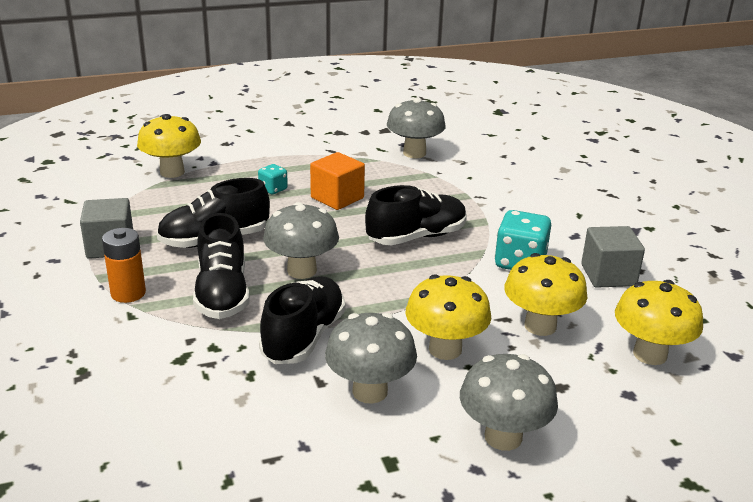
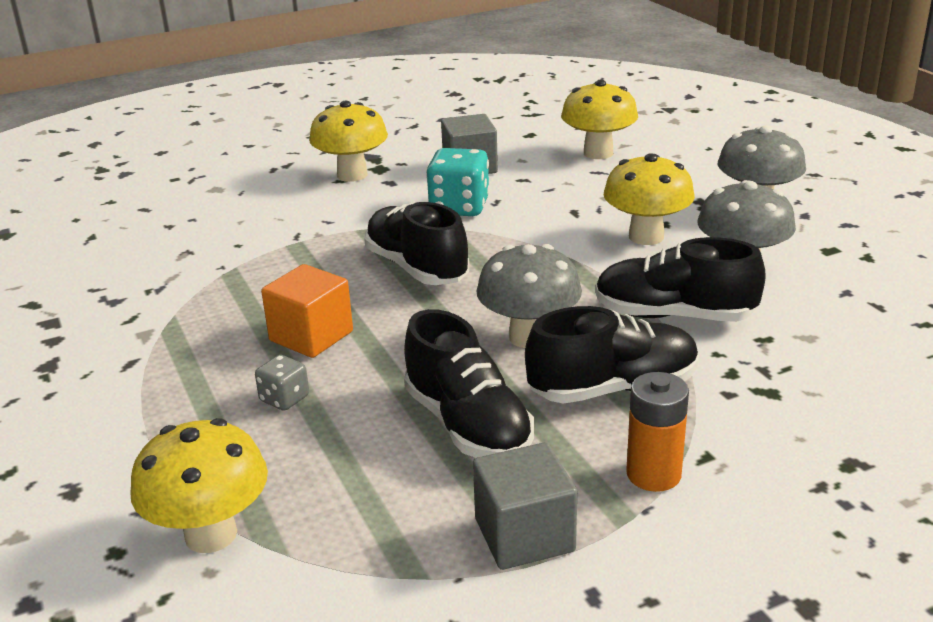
camera: 95 degrees left, 0 degrees up
turquoise dice [258,164,288,194] -> grey dice [255,355,309,411]
grey mushroom [387,98,446,158] -> none
yellow mushroom [504,253,588,336] -> yellow mushroom moved to [309,101,388,182]

